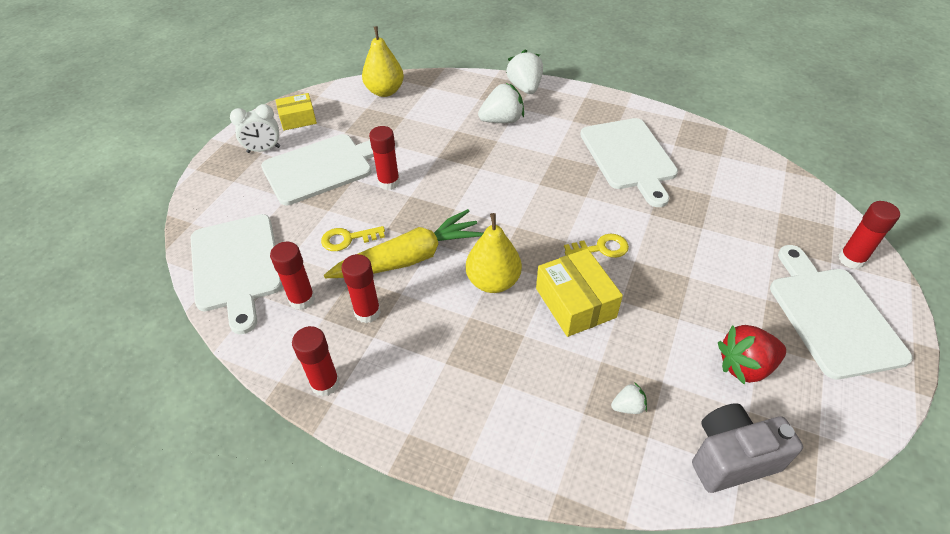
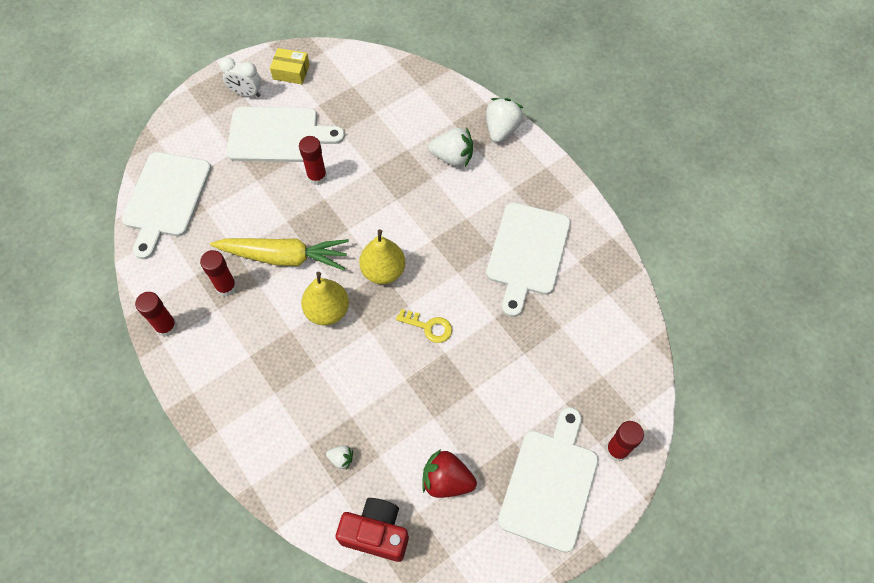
camera: 30 degrees right, 15 degrees up
red glue stick [270,242,315,310] -> none
yellow key [321,226,385,251] -> none
yellow pear [362,26,404,97] -> yellow pear moved to [359,229,405,284]
yellow box [536,249,623,337] -> none
grey camera [692,403,803,493] -> red camera [336,498,409,562]

